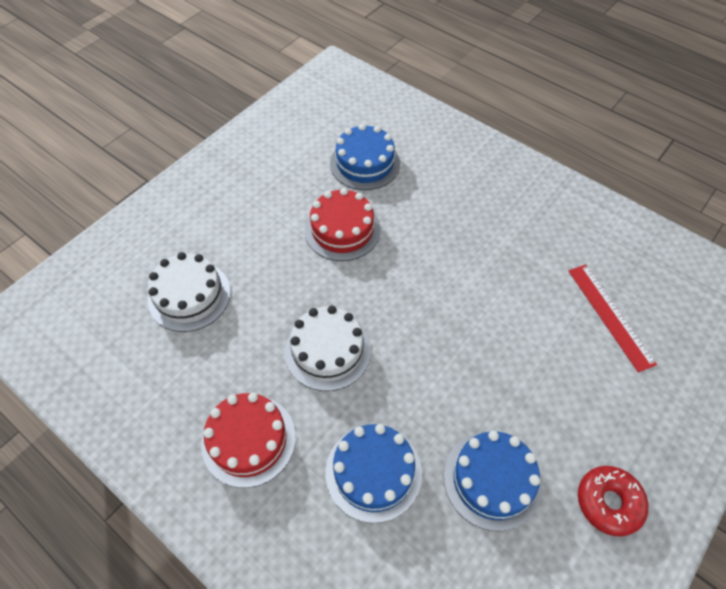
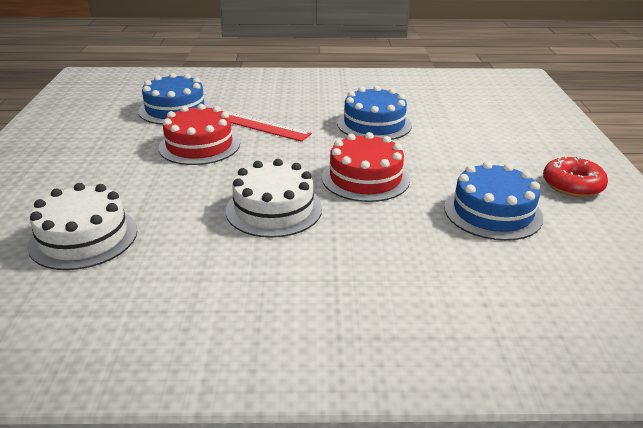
camera: 40 degrees left, 25 degrees down
red cake [201,393,296,488] -> red cake moved to [322,132,410,202]
blue cake [326,424,422,523] -> blue cake moved to [337,86,412,140]
red ruler [569,264,657,373] -> red ruler moved to [221,110,312,142]

